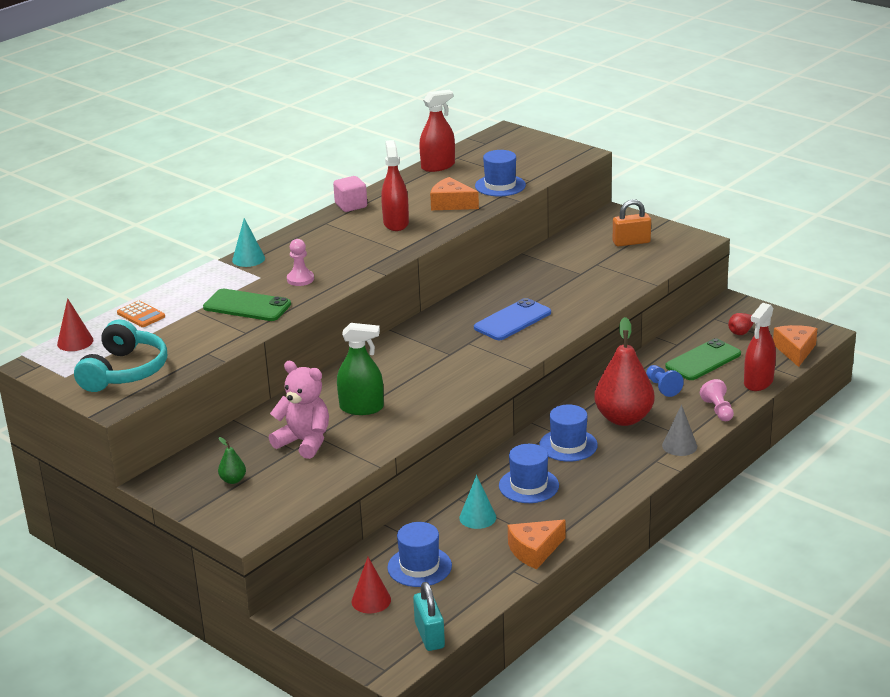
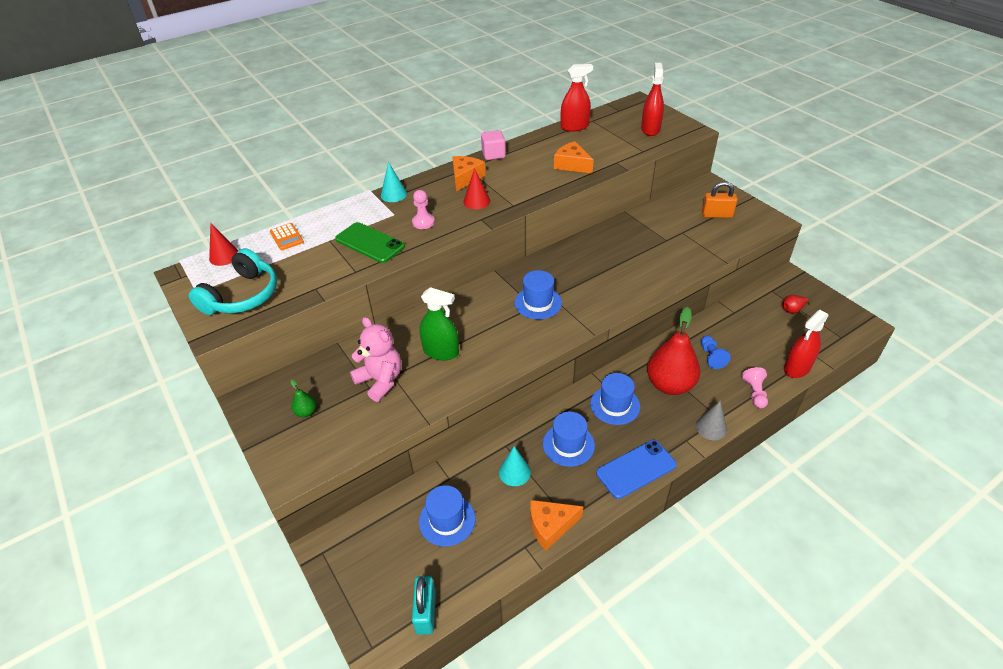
camera: 15 degrees right, 15 degrees up
red cone [352,557,391,613] -> red cone moved to [463,168,490,209]
red spray bottle [381,140,409,231] -> red spray bottle moved to [641,63,664,136]
blue phone [474,298,551,340] -> blue phone moved to [596,440,677,499]
blue hat [475,150,526,196] -> blue hat moved to [514,270,562,319]
green phone [665,338,741,380] -> none
orange cheese [773,325,817,367] -> orange cheese moved to [452,156,486,191]

